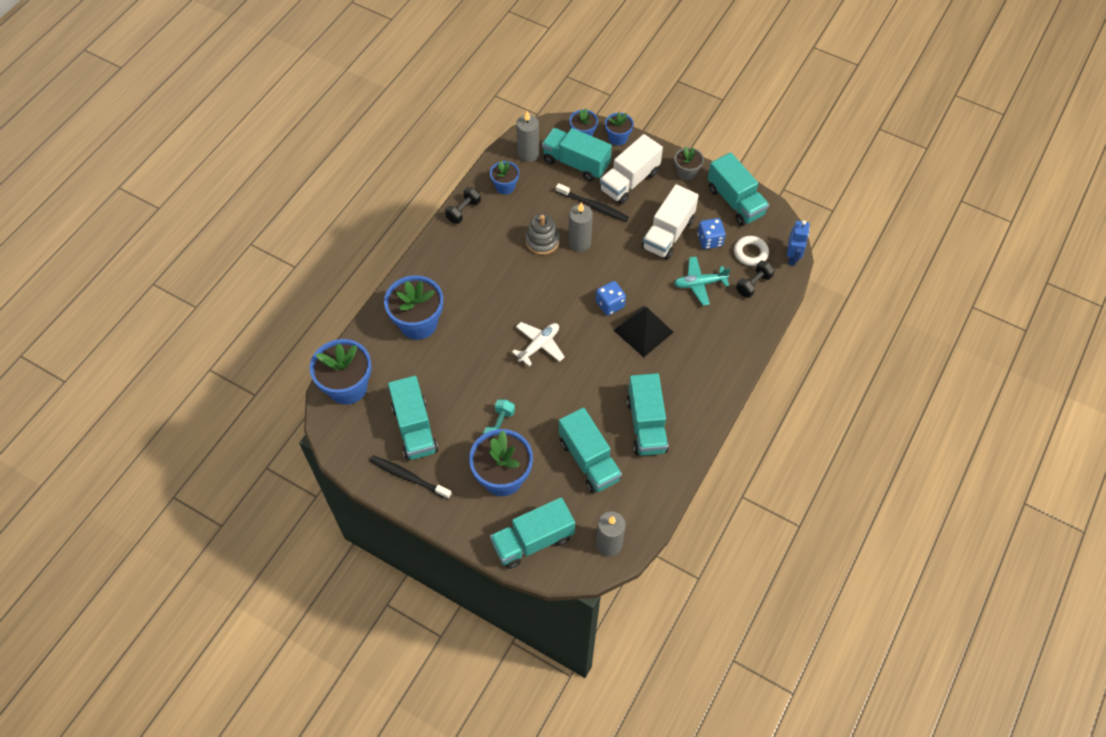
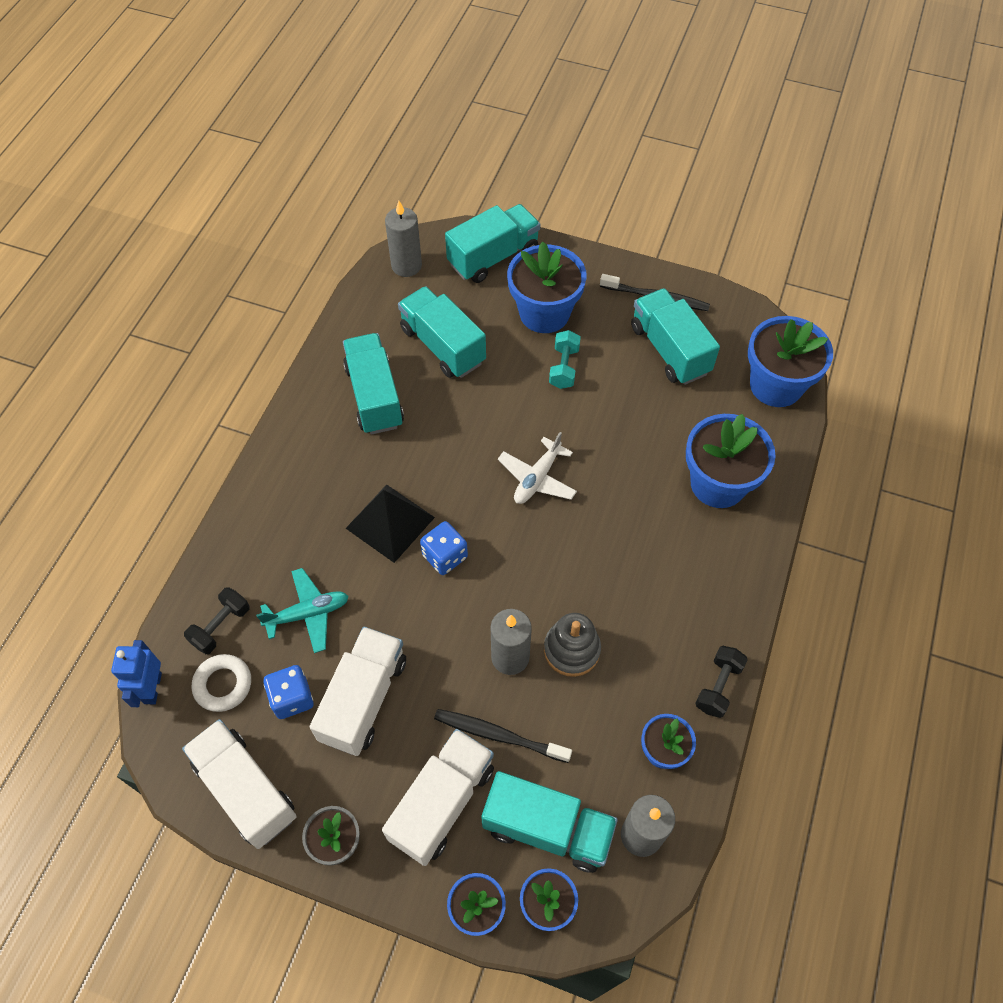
camera: 170 degrees right, 0 degrees up
turquoise truck [707,153,769,226] -> white truck [182,719,297,849]

